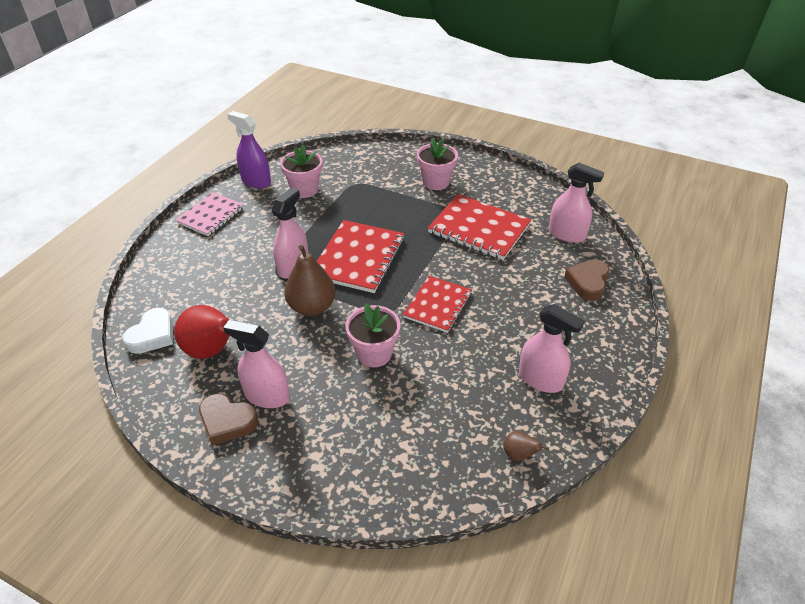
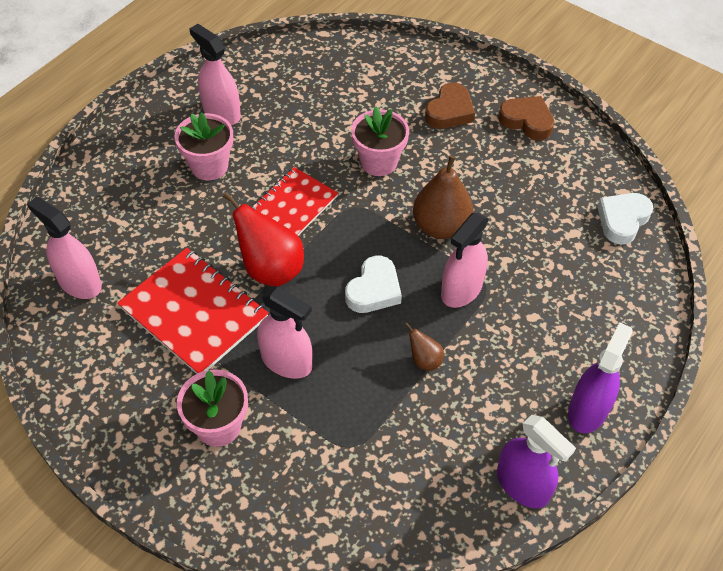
camera: 170 degrees left, 10 degrees up
red pear [174,305,229,359] -> red pear moved to [223,192,304,286]
pink notebook [176,192,244,236] -> purple spray bottle [568,322,633,433]
pink spray bottle [223,320,290,408] -> pink spray bottle moved to [257,286,313,379]
pink flower pot [280,145,322,198] -> pink flower pot moved to [174,112,233,180]
red notebook [317,220,405,293] -> white heart [345,256,402,313]
brown pear [503,431,549,461] -> brown pear moved to [405,323,444,371]
brown heart [564,259,609,301] -> brown heart moved to [425,82,475,129]

